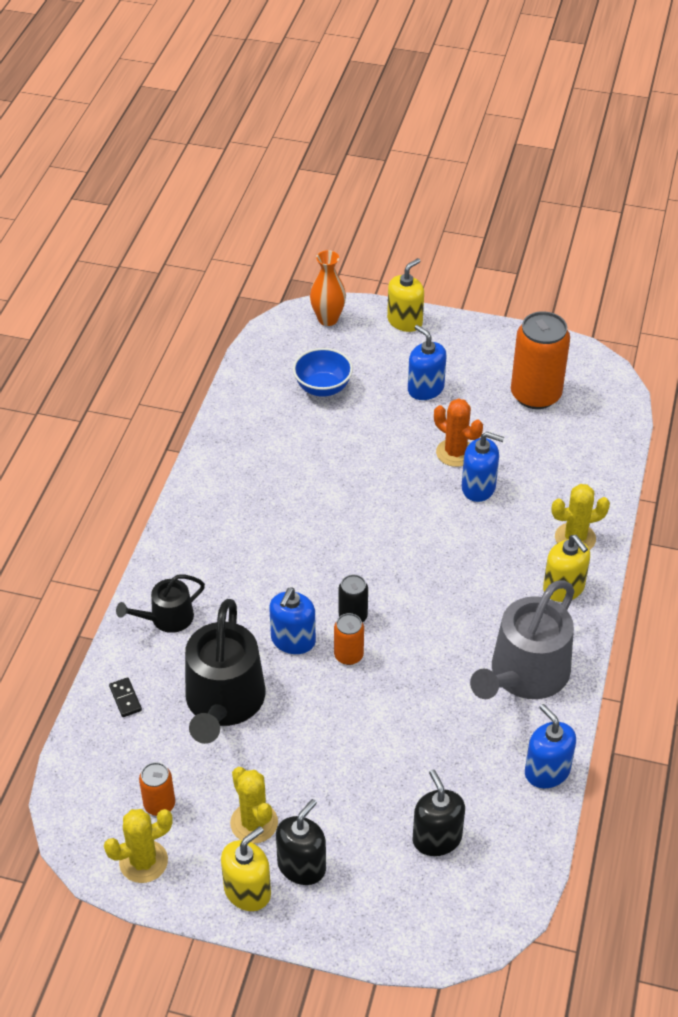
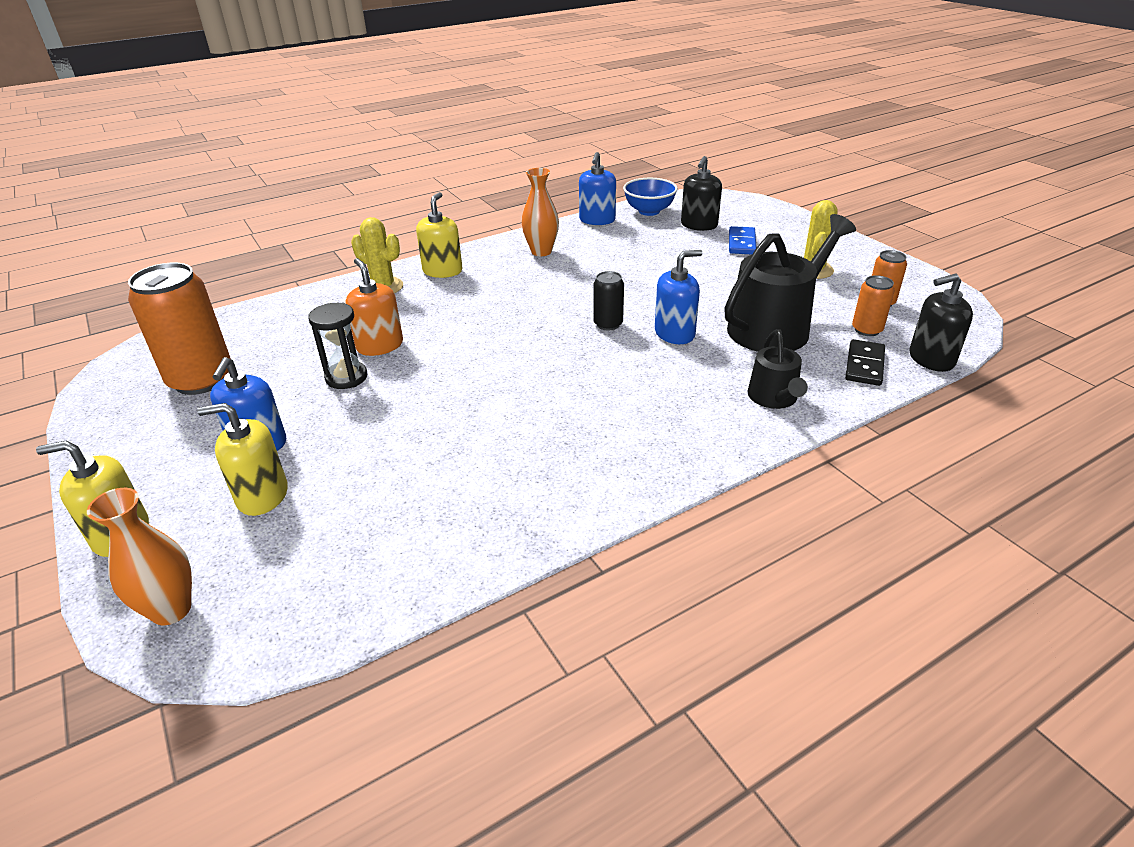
camera: 135 degrees left, 10 degrees down
yellow cactus [104,809,173,883] -> none
black domino [109,677,142,717] -> black domino [845,339,885,386], size x1.50
black watering can [116,575,205,633] -> black watering can turned 75 degrees clockwise [747,329,808,409]
yellow soap dispenser [221,826,271,911] -> yellow soap dispenser moved to [197,403,288,516]
black soap dispenser [276,799,326,885] -> black soap dispenser moved to [909,273,973,372]
blue bowl [293,348,353,397] -> blue bowl moved to [623,178,678,216]
orange can [334,613,364,665] -> orange can moved to [852,275,895,336]
orange cactus [434,398,483,467] -> black hourglass [308,303,367,389]
blue soap dispenser [462,432,504,502] -> orange soap dispenser [346,258,403,356]
grey watering can [470,581,574,699] -> orange vase [522,168,559,256]
none -> blue domino [729,226,756,254]

